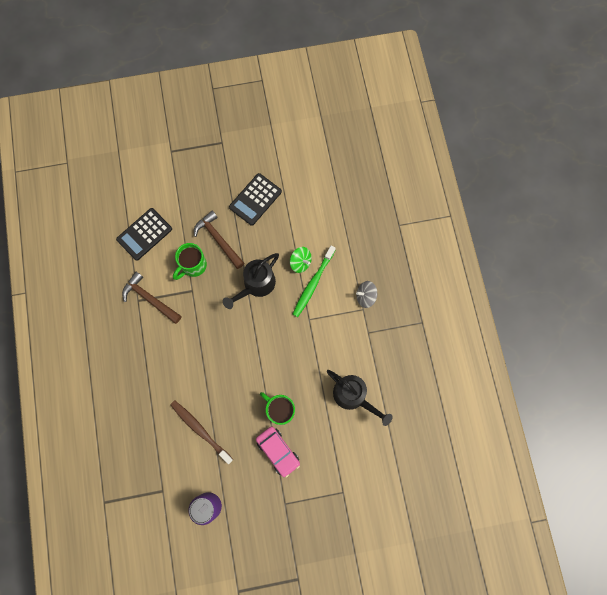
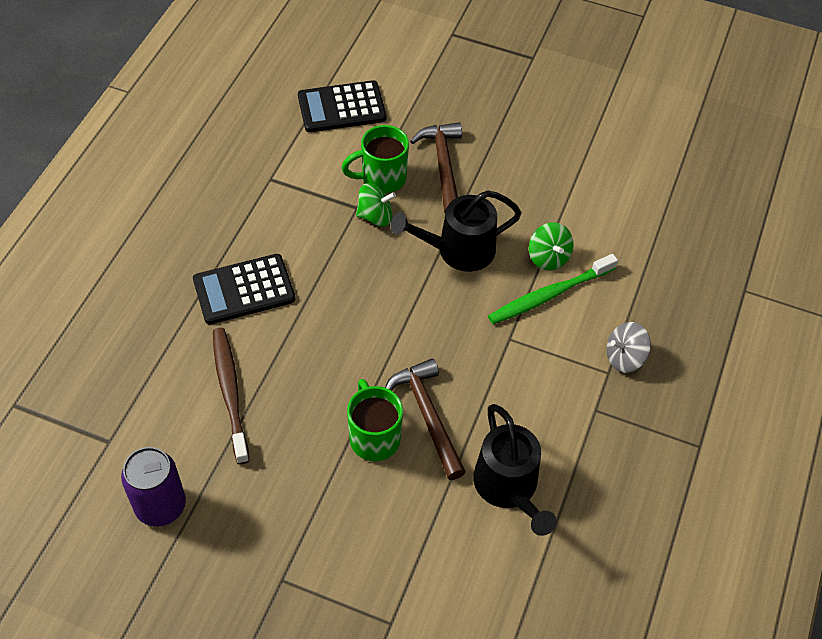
camera: 30 degrees right, 20 degrees down
brown hammer [122,272,181,324] -> brown hammer moved to [385,358,466,480]
black calculator [229,173,282,226] -> black calculator moved to [193,254,295,325]
pink car [256,427,300,478] -> none
grey spinning top [356,281,377,308] -> grey spinning top turned 45 degrees counterclockwise [606,322,651,373]
none -> green spinning top [356,183,396,227]

